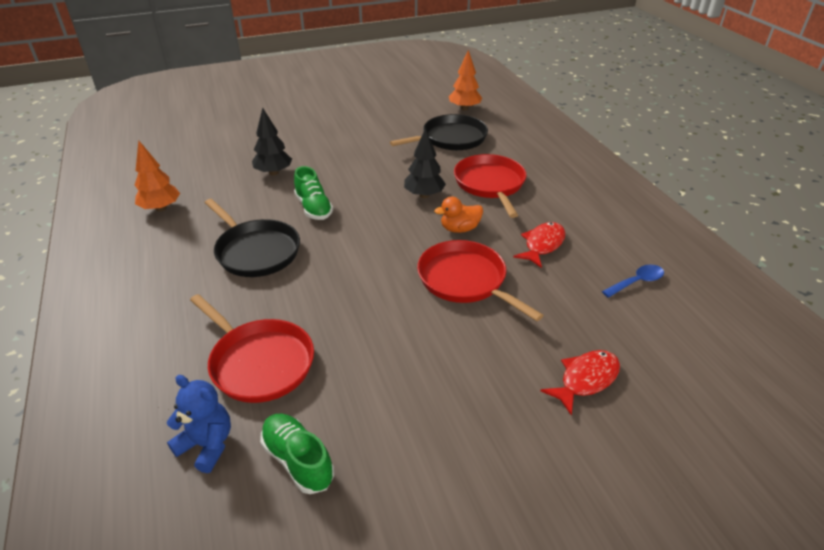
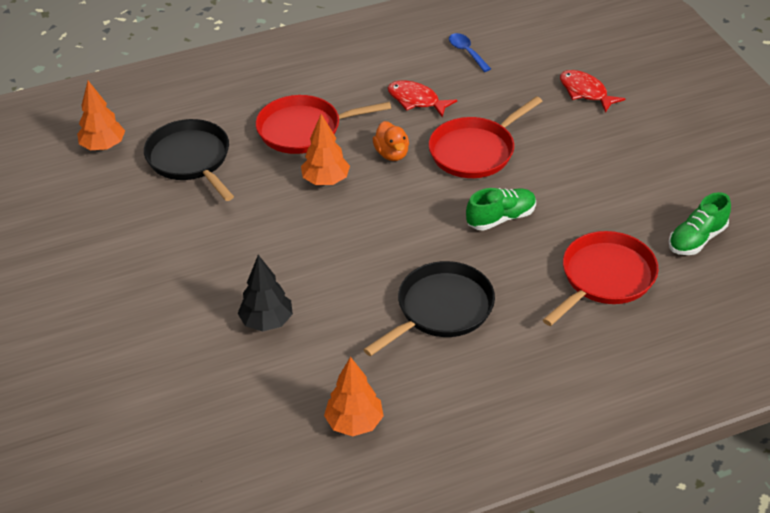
camera: 90 degrees left, 5 degrees up
blue teddy bear [166,375,231,473] -> none
green shoe [294,166,333,220] -> green shoe moved to [466,188,536,231]
black tree [404,128,446,198] -> orange tree [301,114,350,185]

